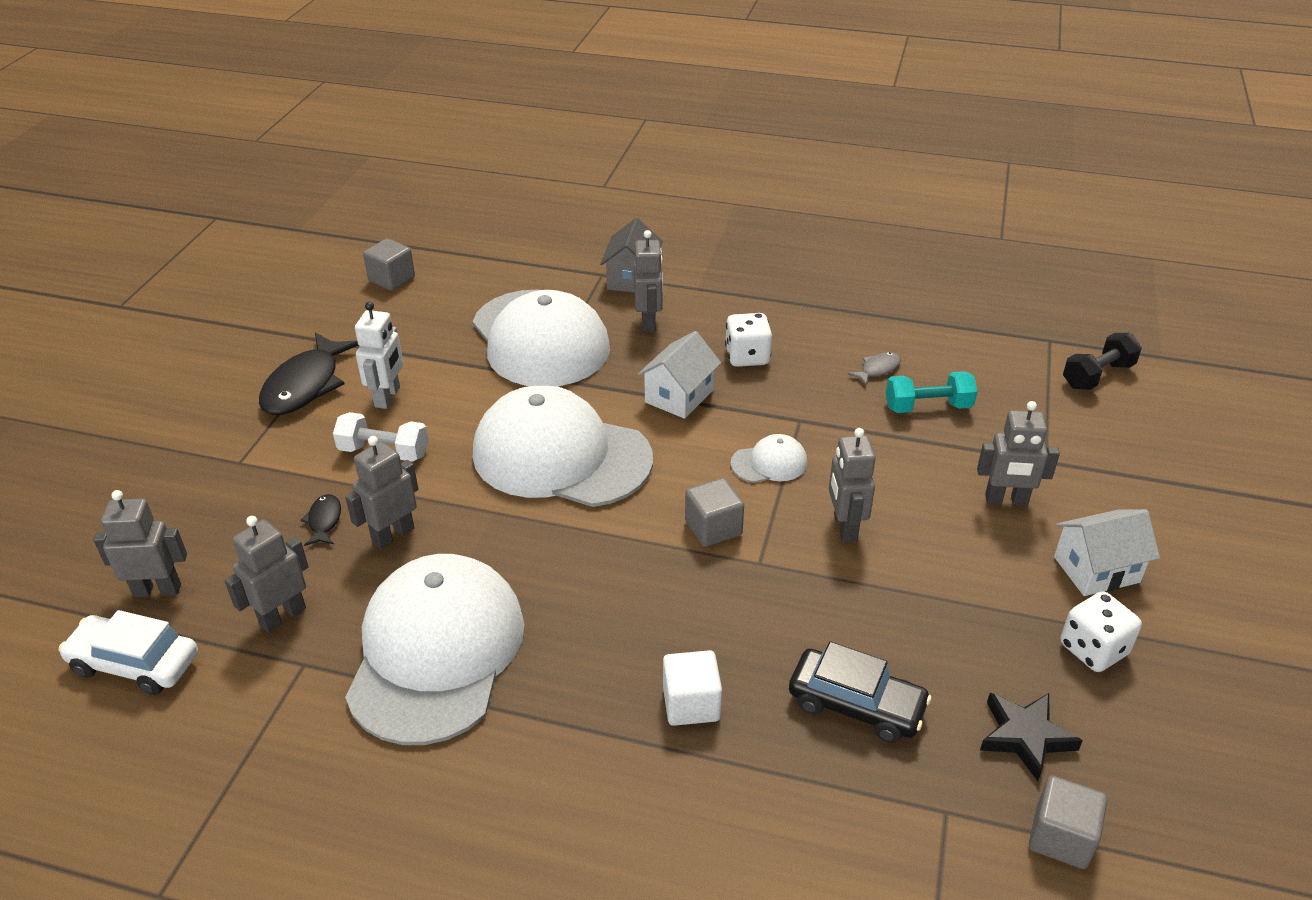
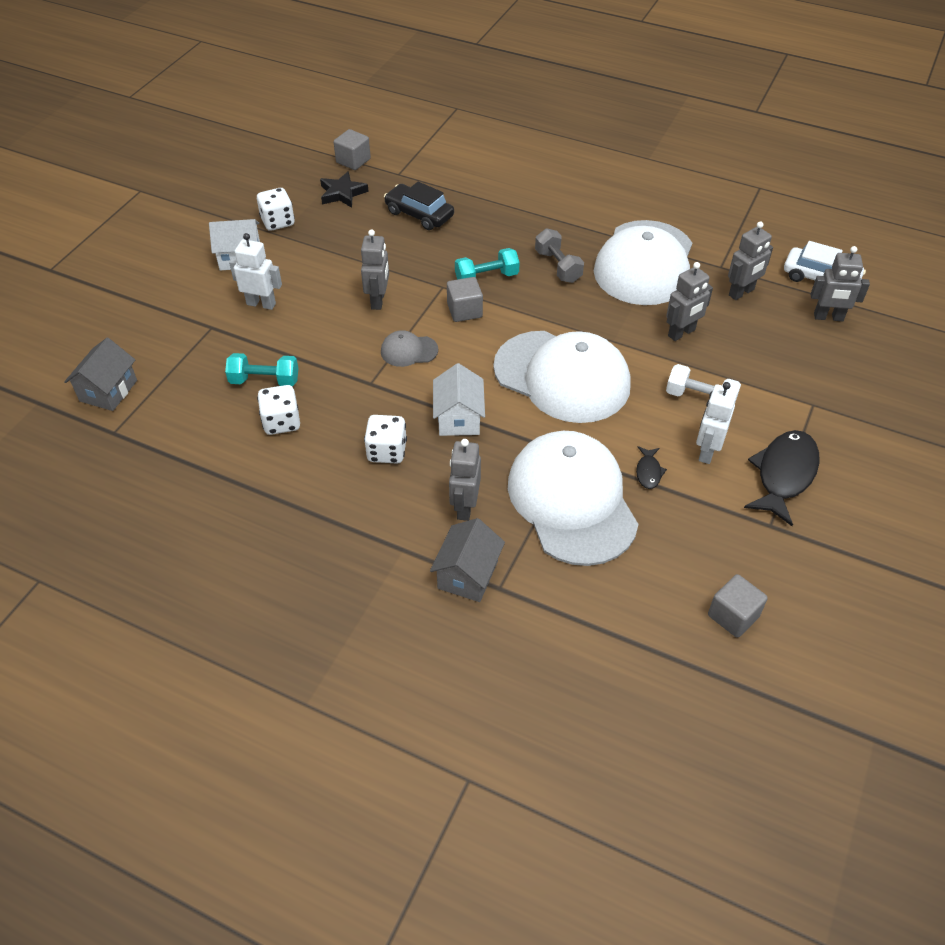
camera: 170 degrees left, 10 degrees up
black fish [301,494,341,546] -> black fish moved to [636,446,667,489]
white house [637,331,721,419] -> white house turned 45 degrees counterclockwise [433,363,485,436]
white cube [663,650,722,726] -> none
white cap [731,434,807,483] -> grey cap [381,330,438,367]
grey fish [848,352,901,385] -> white dice [257,385,300,435]
grey robot [977,401,1060,506] -> white robot [229,233,282,310]
black dumbbell [1063,333,1142,390] -> grey house [64,337,137,411]
none -> turquoise dumbbell [455,248,520,280]
none -> grey dumbbell [535,228,584,283]

